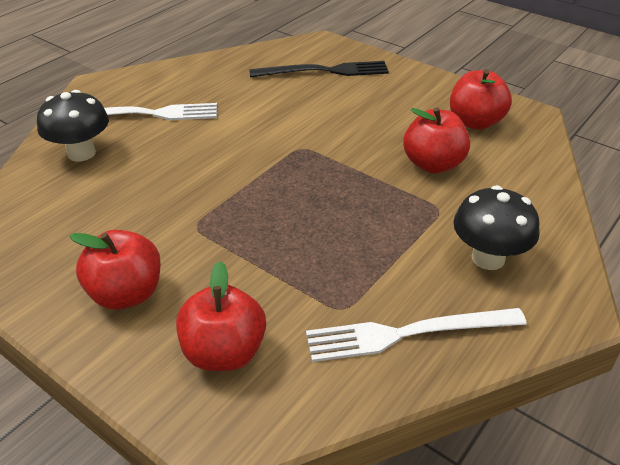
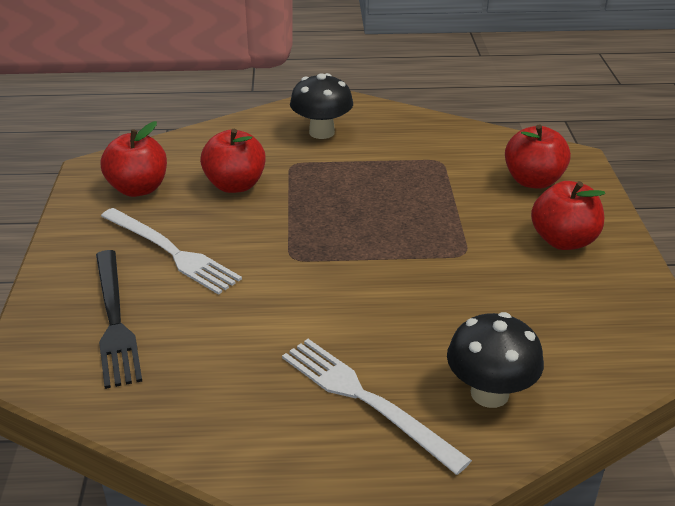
camera: 130 degrees left, 5 degrees down
black fork [249,61,389,77] -> black fork turned 150 degrees counterclockwise [96,250,142,389]
white fork [306,308,527,362] -> white fork moved to [101,208,242,295]

